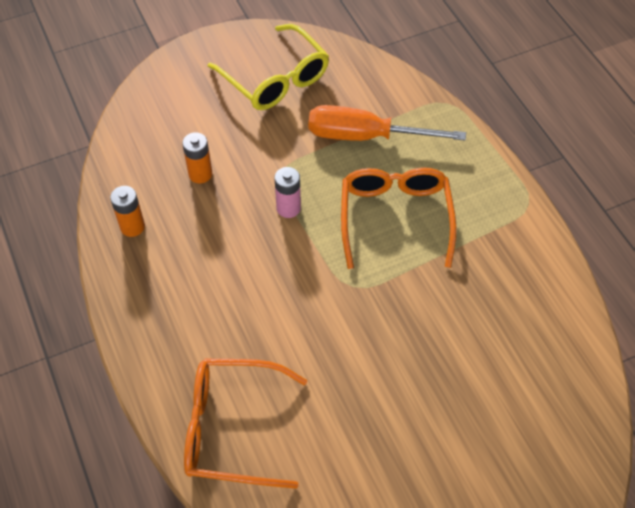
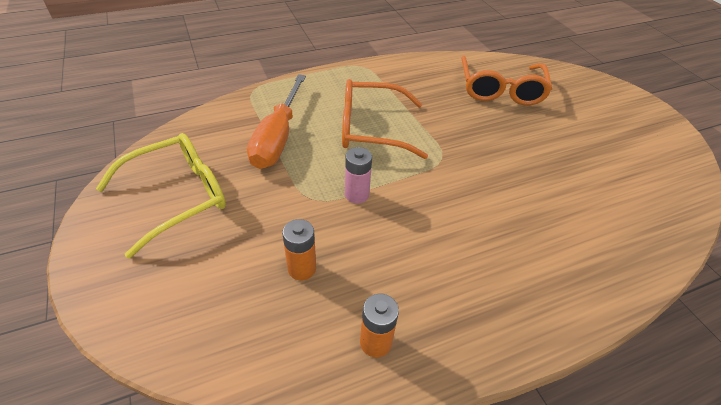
camera: 90 degrees left, 10 degrees down
orange glasses [184,359,307,489] -> orange glasses moved to [461,56,552,105]

